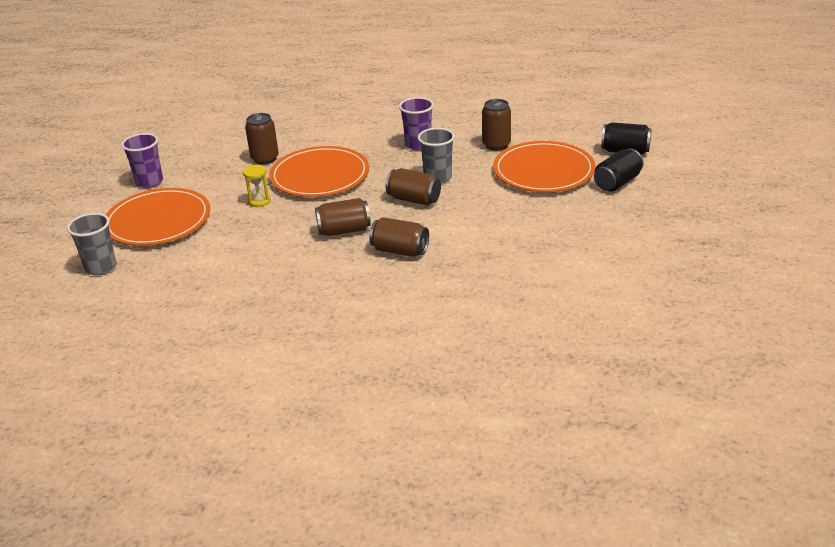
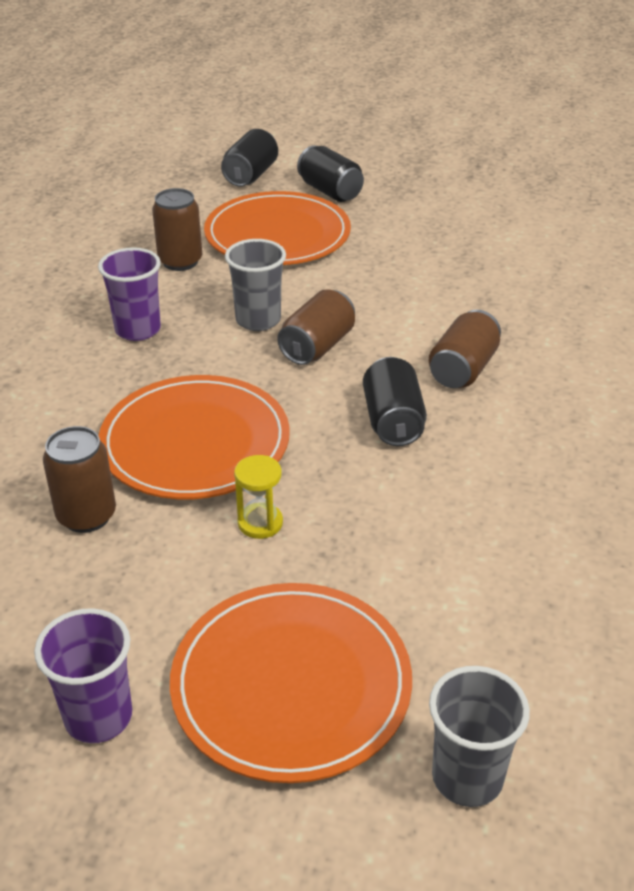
camera: 85 degrees left, 5 degrees up
brown can [315,198,371,236] -> black can [363,357,427,446]

